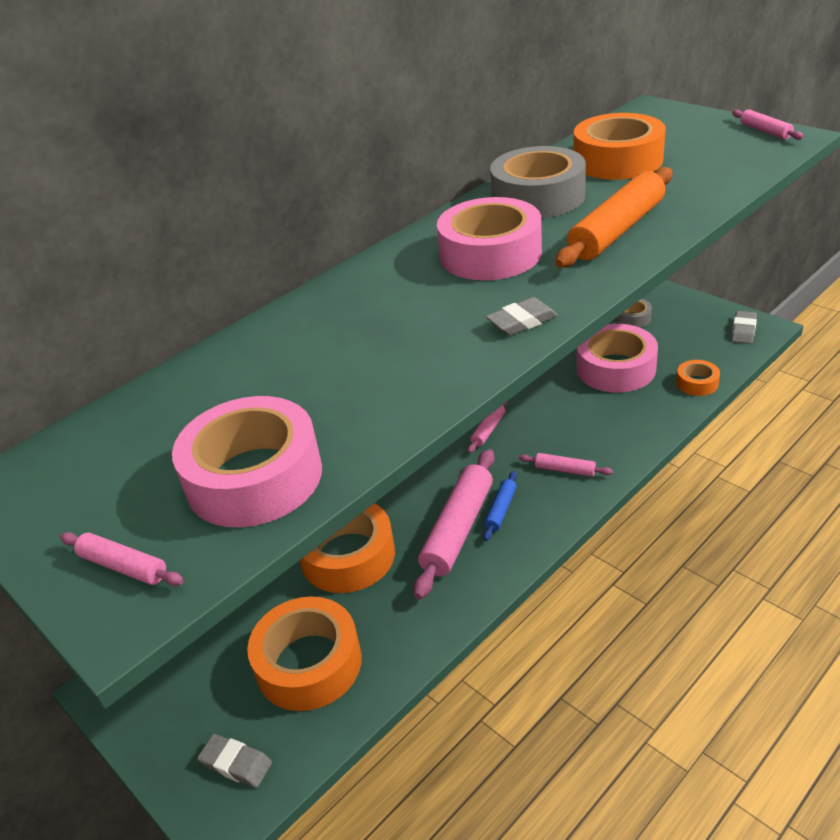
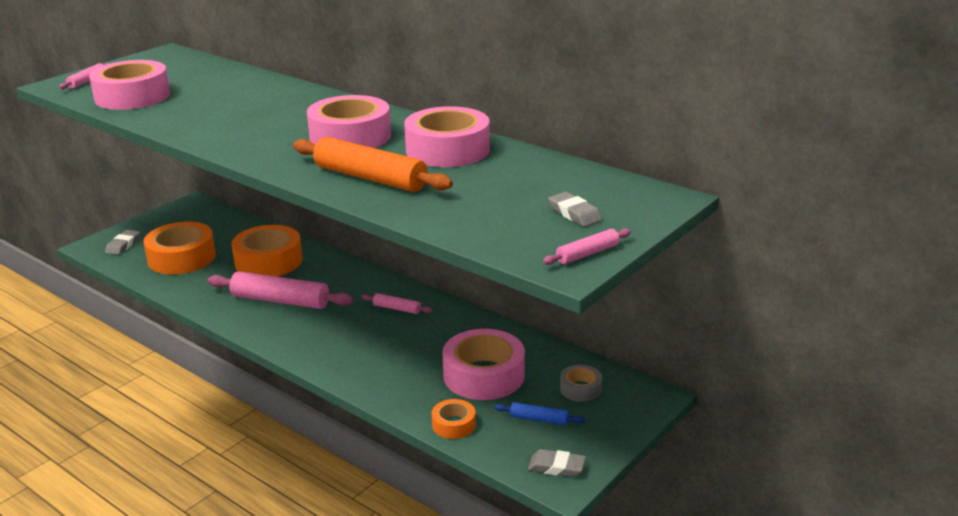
camera: 80 degrees right, 10 degrees down
blue rolling pin [483,471,517,541] -> blue rolling pin moved to [495,402,585,425]
grey eraser [486,297,558,336] -> grey eraser moved to [548,192,602,227]
grey tape [490,146,586,218] -> pink tape [404,106,490,167]
pink rolling pin [519,453,613,477] -> none
orange tape [574,113,666,180] -> none

